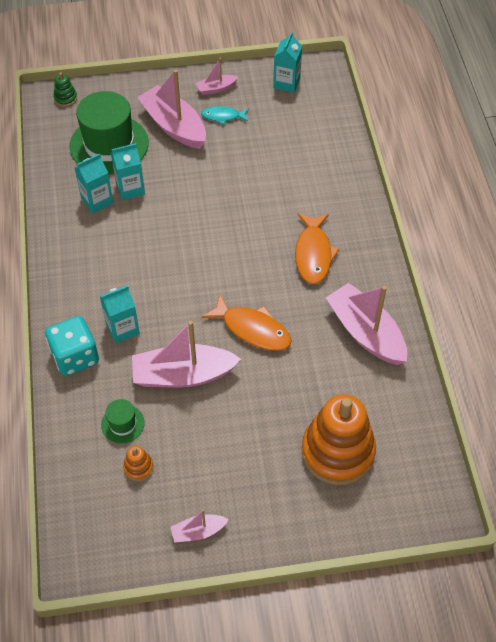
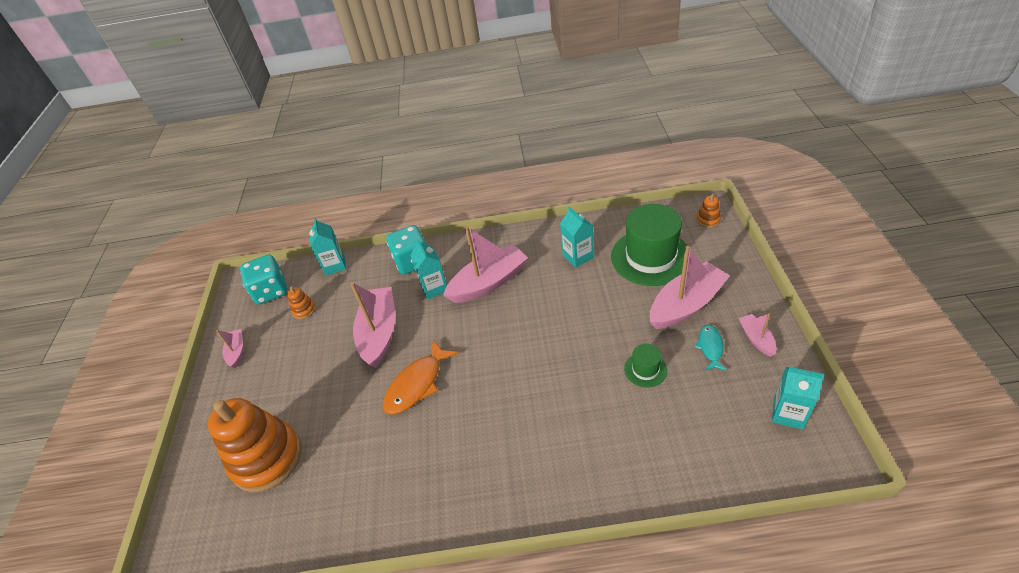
camera: 100 degrees right, 10 degrees down
green stacking toy [53,73,77,107] -> orange stacking toy [696,193,721,228]
green hat [101,399,145,444] -> green hat moved to [624,344,667,388]
turquoise carton [111,143,145,200] -> turquoise carton moved to [309,218,346,275]
orange fish [295,213,340,284] -> none
pink boat [326,283,407,365] -> pink boat moved to [443,226,528,303]
none -> turquoise dice [240,254,288,305]

